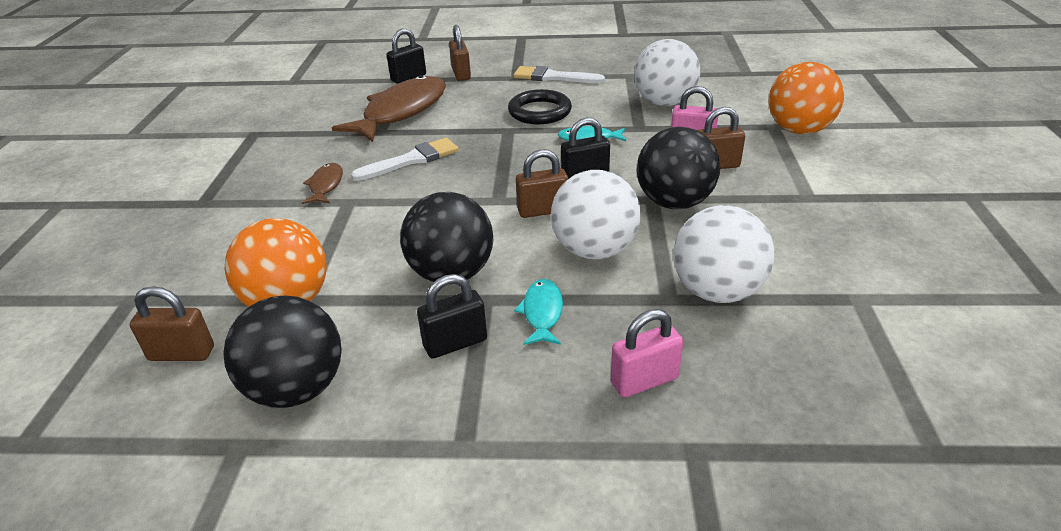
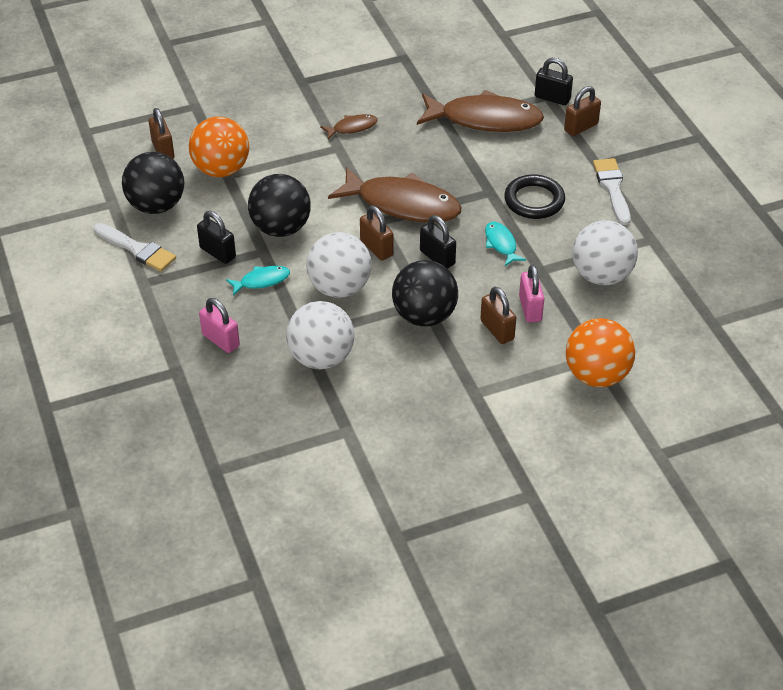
camera: 65 degrees right, 10 degrees up
white brush [351,138,459,181] -> white brush moved to [94,223,176,272]
none -> brown fish [328,167,461,223]

